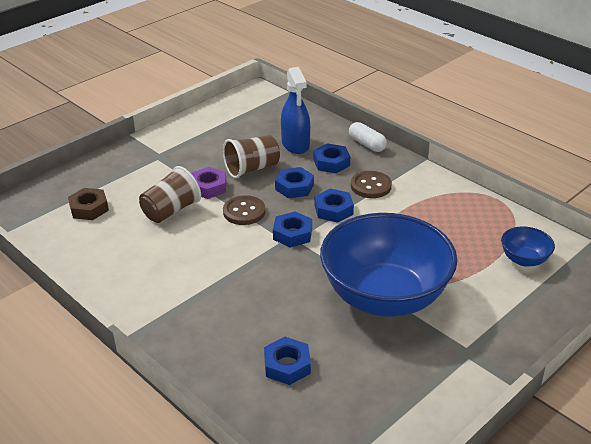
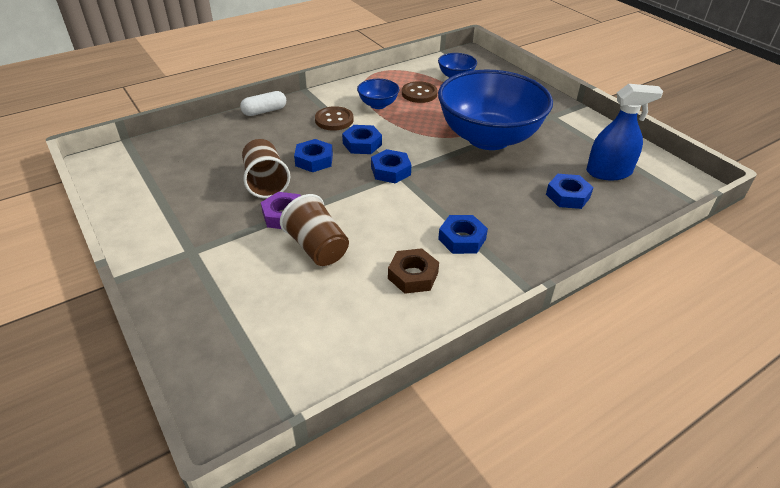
camera: 80 degrees left, 5 degrees up
brown nut [68,188,109,220] -> brown nut moved to [388,248,439,294]
brown button [223,195,266,225] -> brown button moved to [402,81,438,103]
blue spray bottle [281,67,310,154] -> blue spray bottle moved to [586,84,663,180]
blue nut [313,143,350,173] -> blue nut moved to [438,215,488,254]
none -> blue bowl [357,79,399,109]

